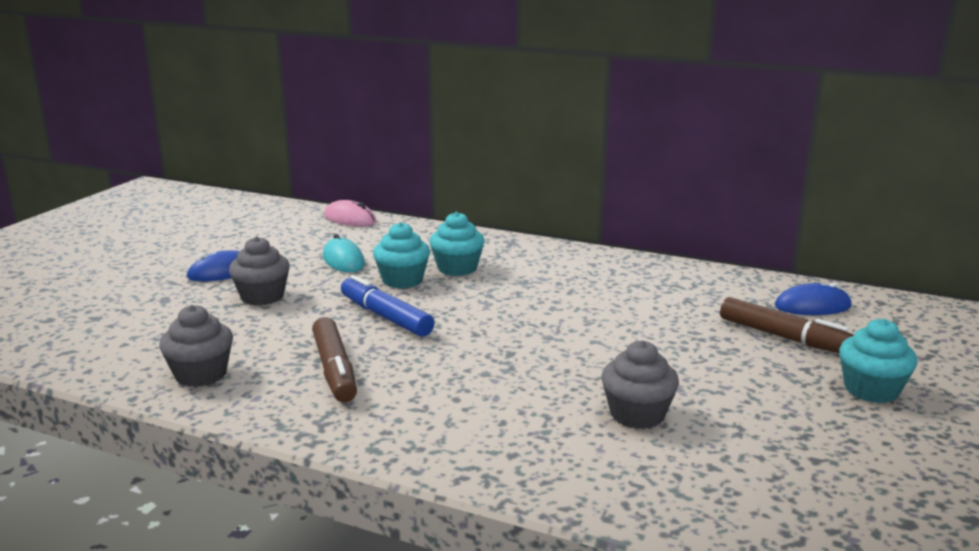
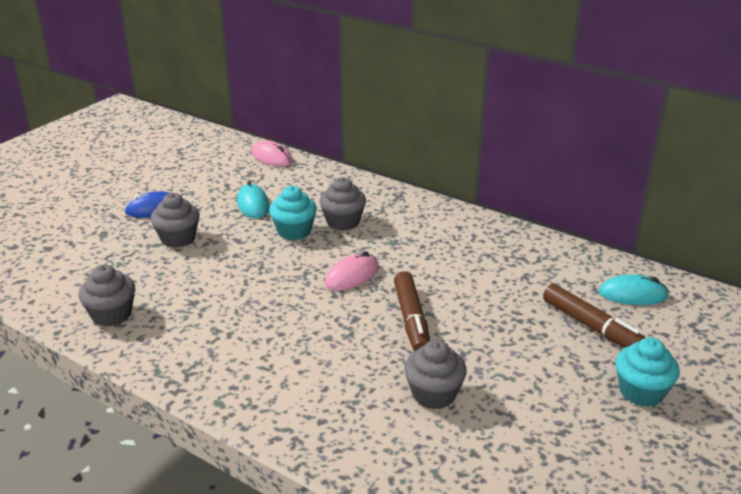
camera: 10 degrees right, 10 degrees up
brown marker [312,317,357,402] -> brown marker moved to [394,271,430,351]
blue marker [341,275,435,337] -> none
turquoise cupcake [429,212,485,276] -> grey cupcake [319,177,366,231]
blue mouse [775,282,852,315] -> turquoise mouse [599,274,669,305]
none -> pink mouse [324,251,379,290]

